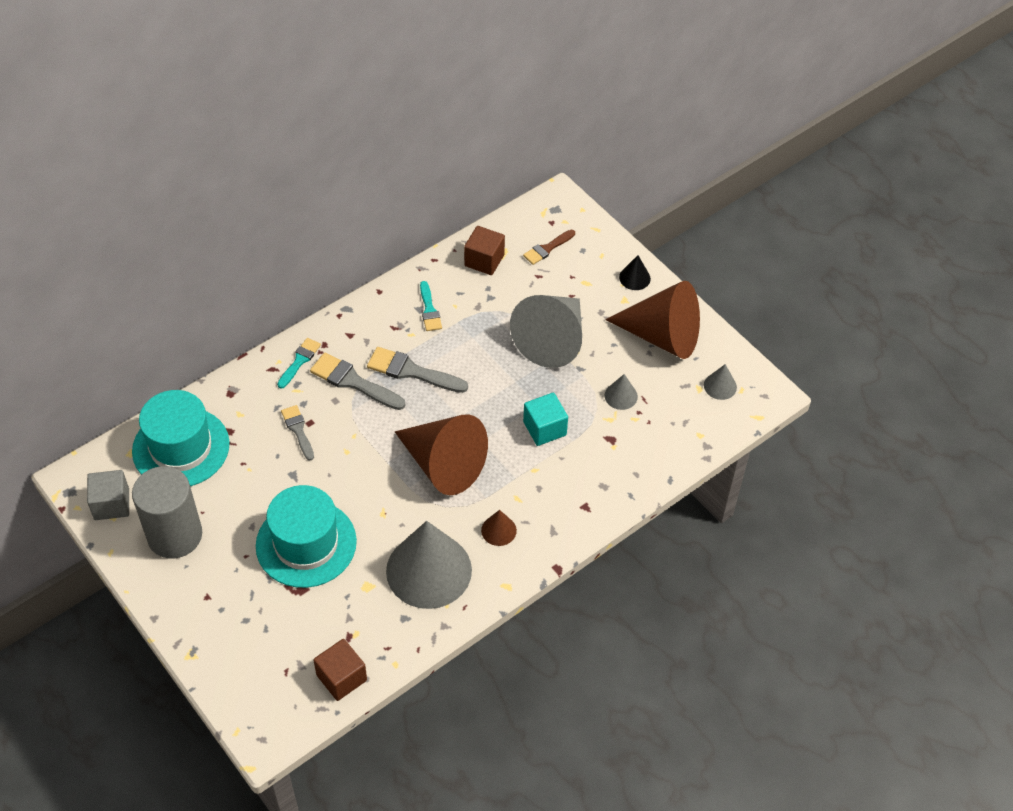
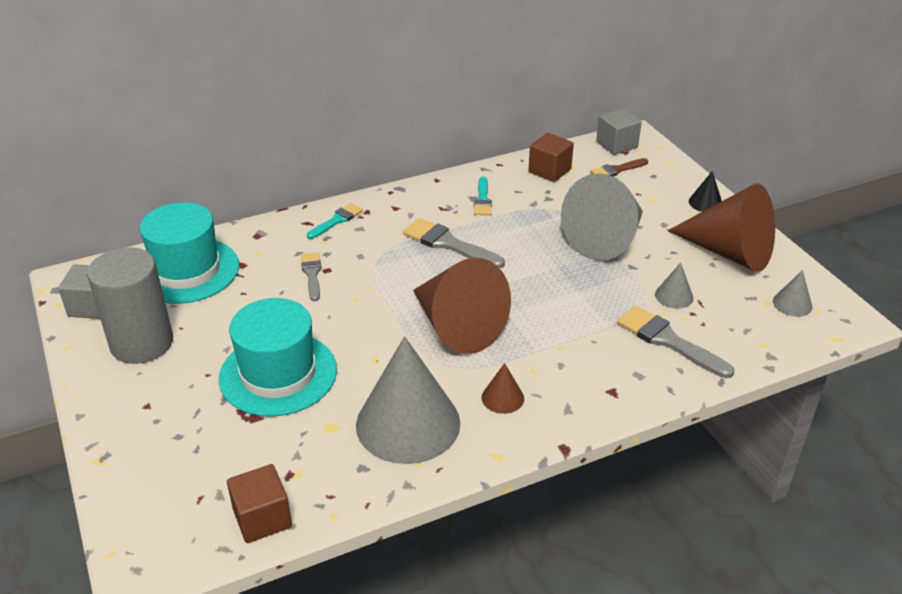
camera: 15 degrees right, 15 degrees down
grey brush [310,353,405,410] -> grey brush moved to [617,306,735,378]
turquoise cube [523,392,568,446] -> none
none -> grey cube [596,108,642,155]

